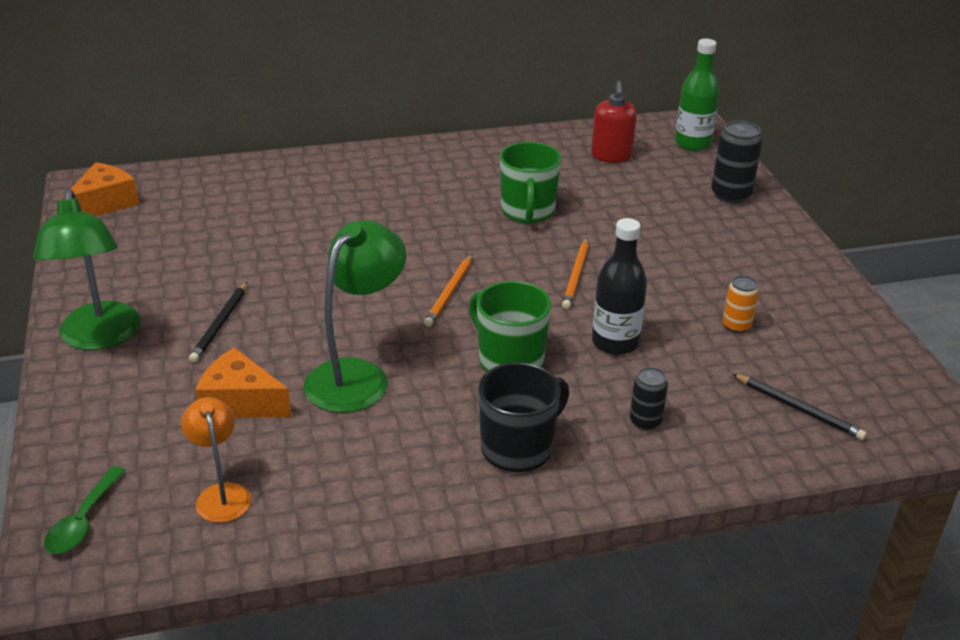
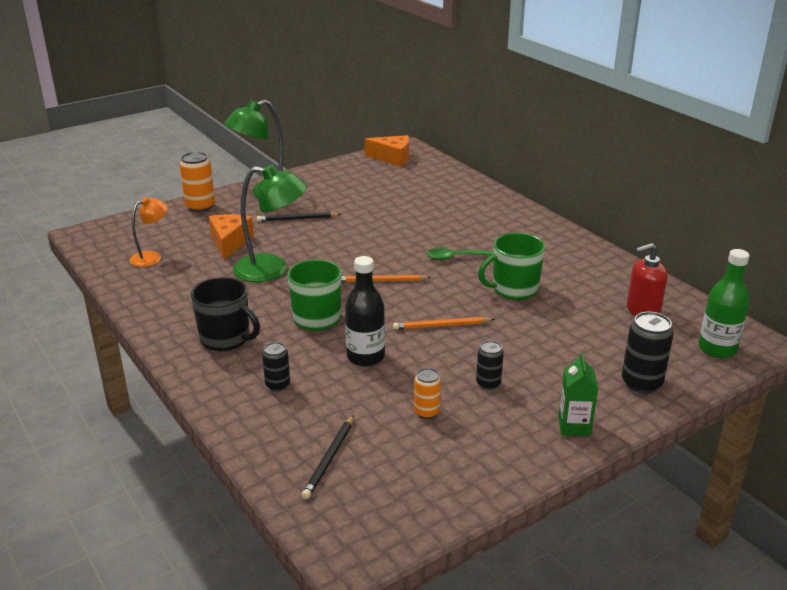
camera: 70 degrees right, 5 degrees down
green spoon [44,466,126,554] -> green spoon moved to [427,248,494,260]
none -> orange can [179,152,215,212]
none -> black can [476,340,504,390]
none -> green carton [558,353,598,436]

